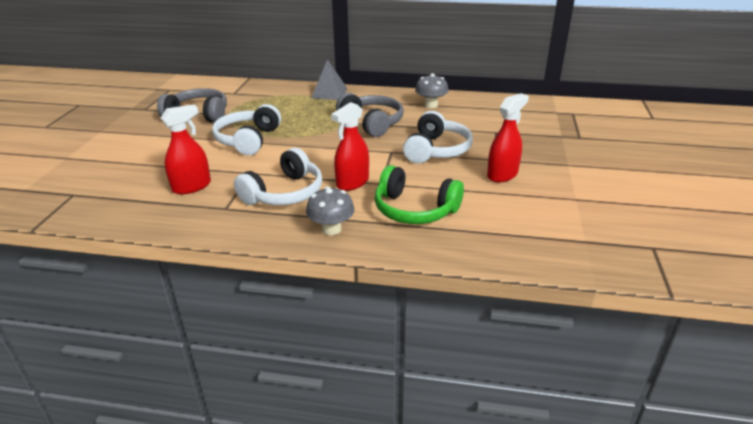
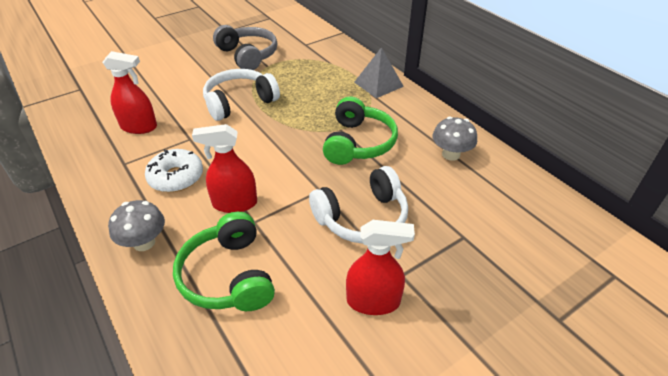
camera: 45 degrees right, 10 degrees up
white headphones [234,148,322,205] -> white donut [145,149,203,192]
grey headphones [336,93,403,137] -> green headphones [323,97,398,165]

